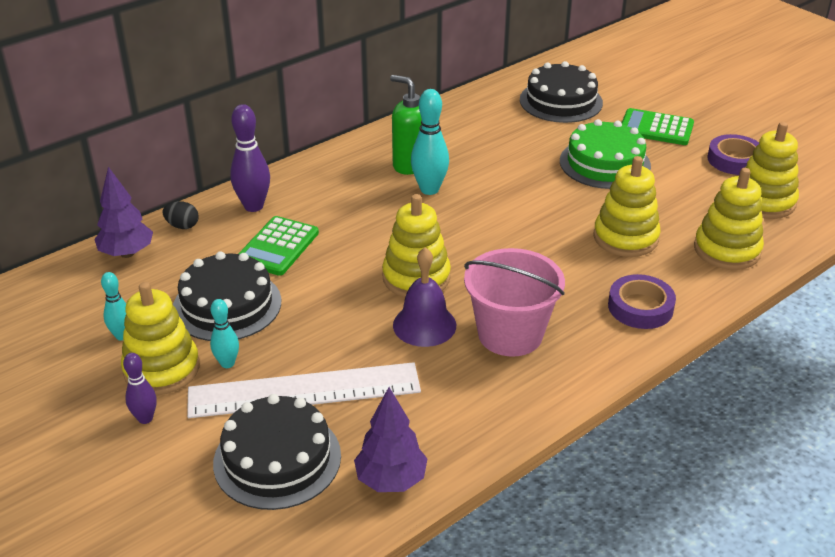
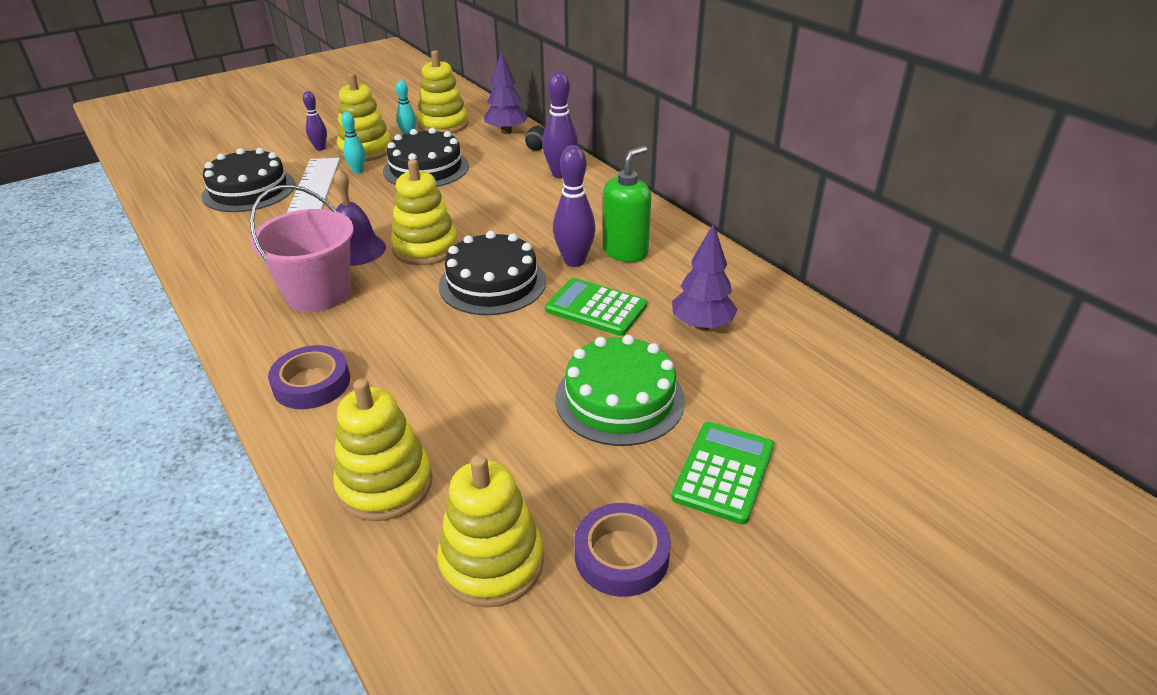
camera: 95 degrees right, 0 degrees up
green calculator [238,216,319,276] -> green calculator moved to [545,278,647,336]
purple tree [354,387,427,492] -> purple tree moved to [672,223,738,330]
turquoise bowling pin [411,89,449,195] -> purple bowling pin [553,145,596,267]
black cake [520,61,603,123] -> black cake moved to [439,231,546,315]
yellow stacking toy [594,156,661,257] -> yellow stacking toy moved to [417,50,469,134]

